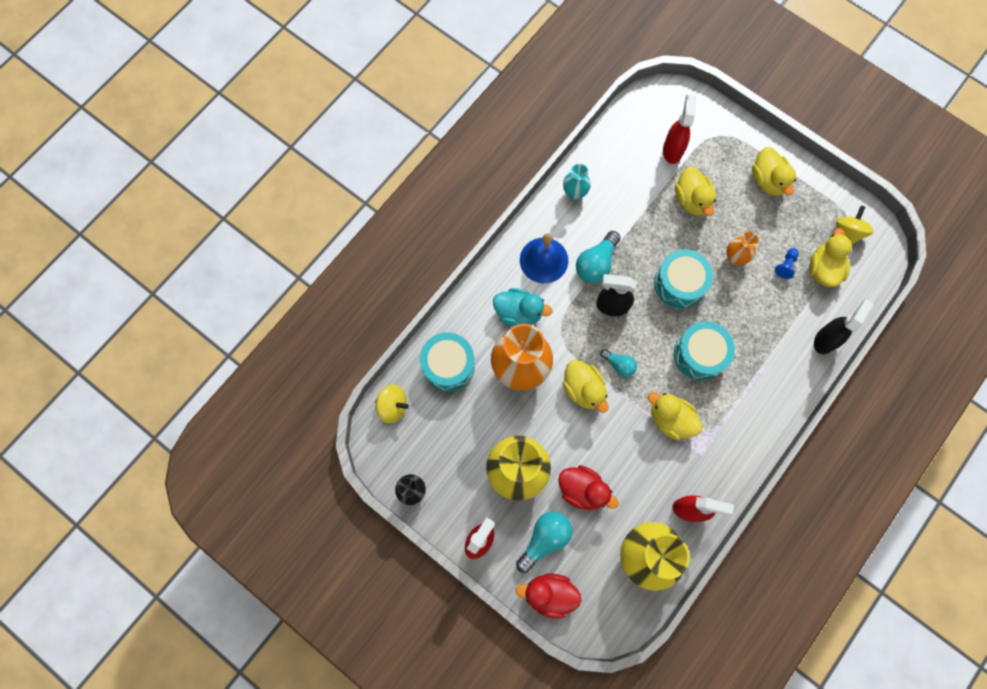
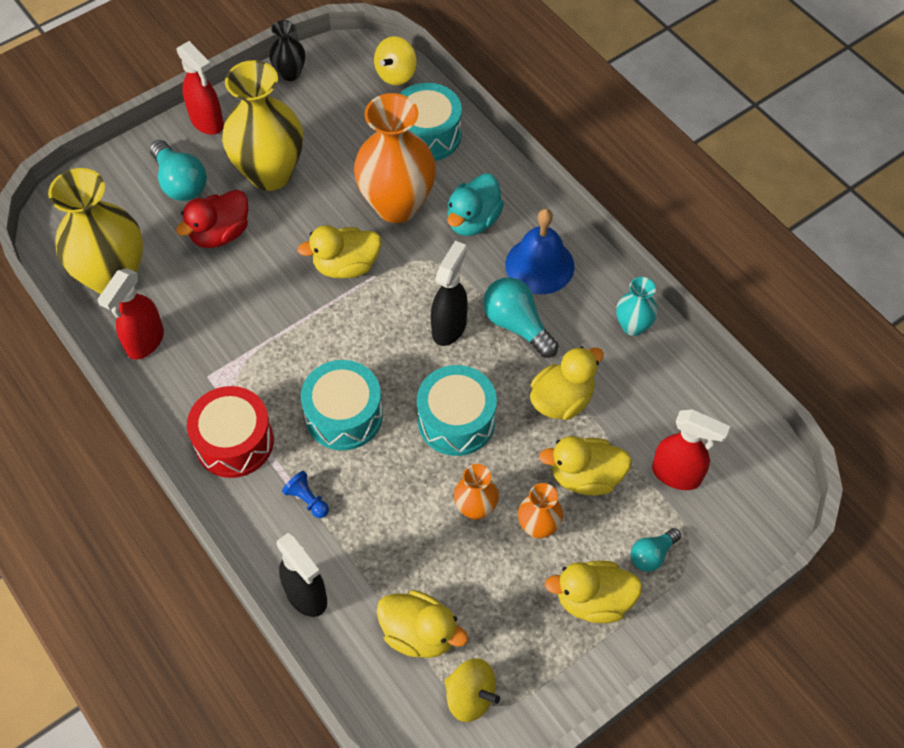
camera: 105 degrees right, 15 degrees down
red duck [516,573,581,618] -> none
turquoise light bulb [600,349,637,377] -> turquoise light bulb moved to [631,528,681,572]
yellow duck [648,392,702,440] -> yellow duck moved to [530,346,604,420]
blue pawn [775,248,799,279] -> blue pawn moved to [282,471,329,518]
none -> red drum [187,386,274,478]
none -> orange vase [518,483,563,539]

